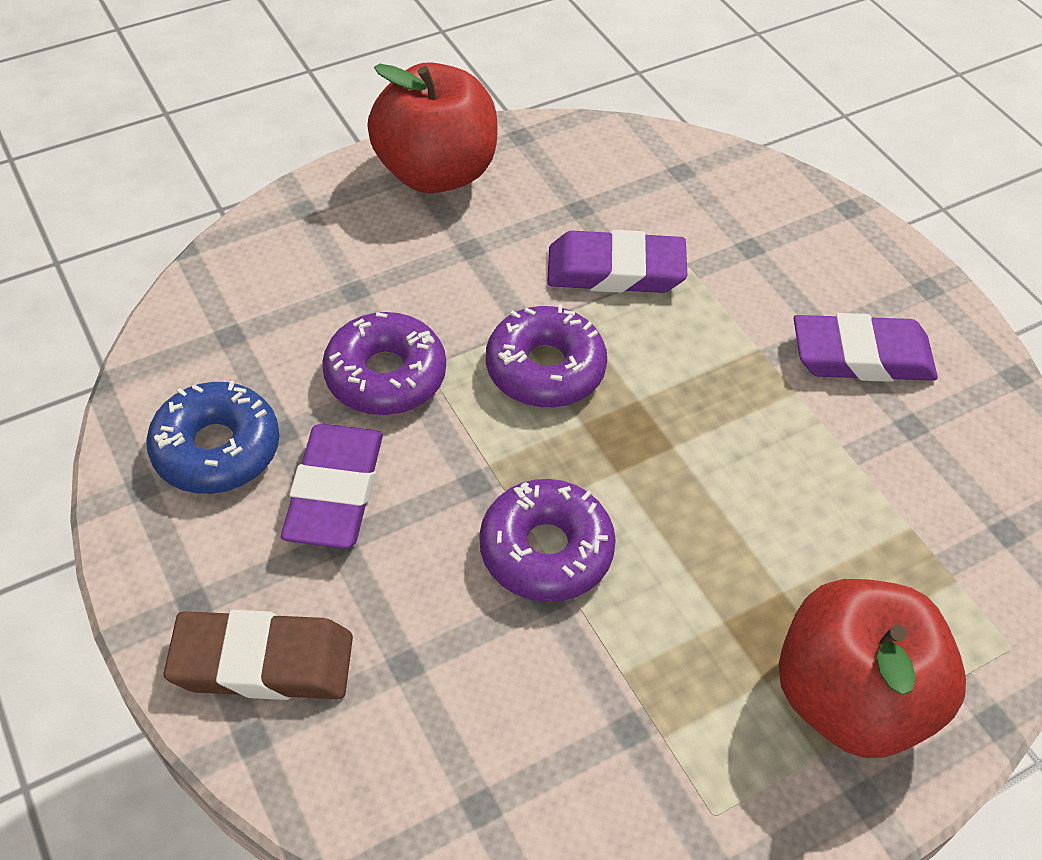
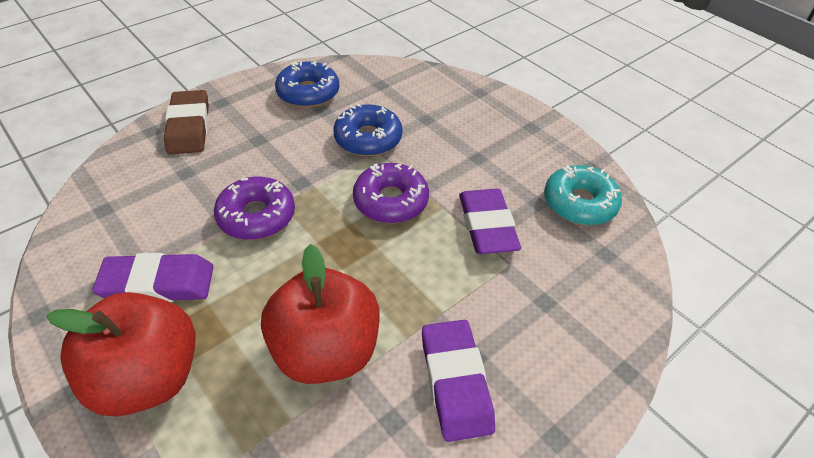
camera: 80 degrees right, 5 degrees down
purple eraser [281,424,383,549] -> purple eraser moved to [92,253,214,302]
purple donut [322,312,446,415] -> blue donut [333,104,402,156]
red apple [367,62,497,193] -> red apple moved to [261,244,380,384]
none -> turquoise donut [544,165,622,225]

